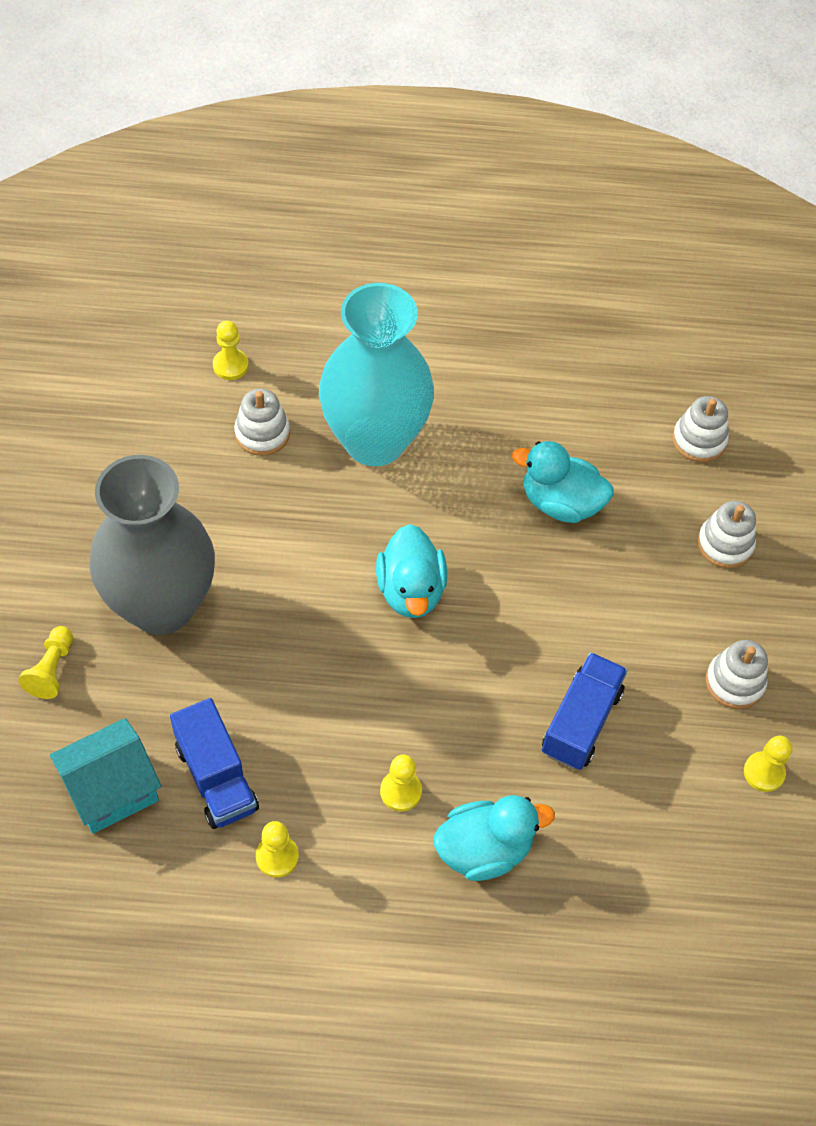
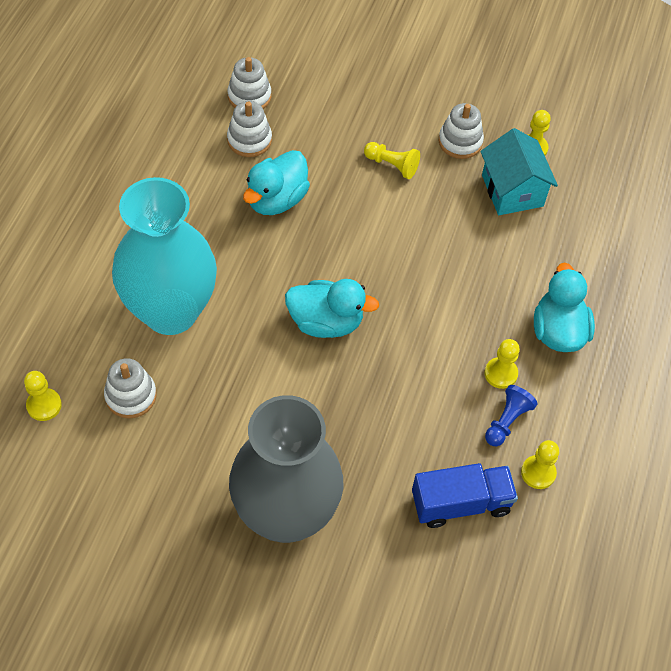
camera: 75 degrees left, 0 degrees up
yellow pawn [18,626,73,699] -> yellow pawn moved to [364,142,420,179]
turquoise house [50,718,161,834] -> turquoise house moved to [480,128,558,215]
blue truck [542,652,628,770] -> none
white stacking toy [697,501,756,568] -> white stacking toy moved to [227,101,272,157]
none -> blue pawn [485,385,538,446]

